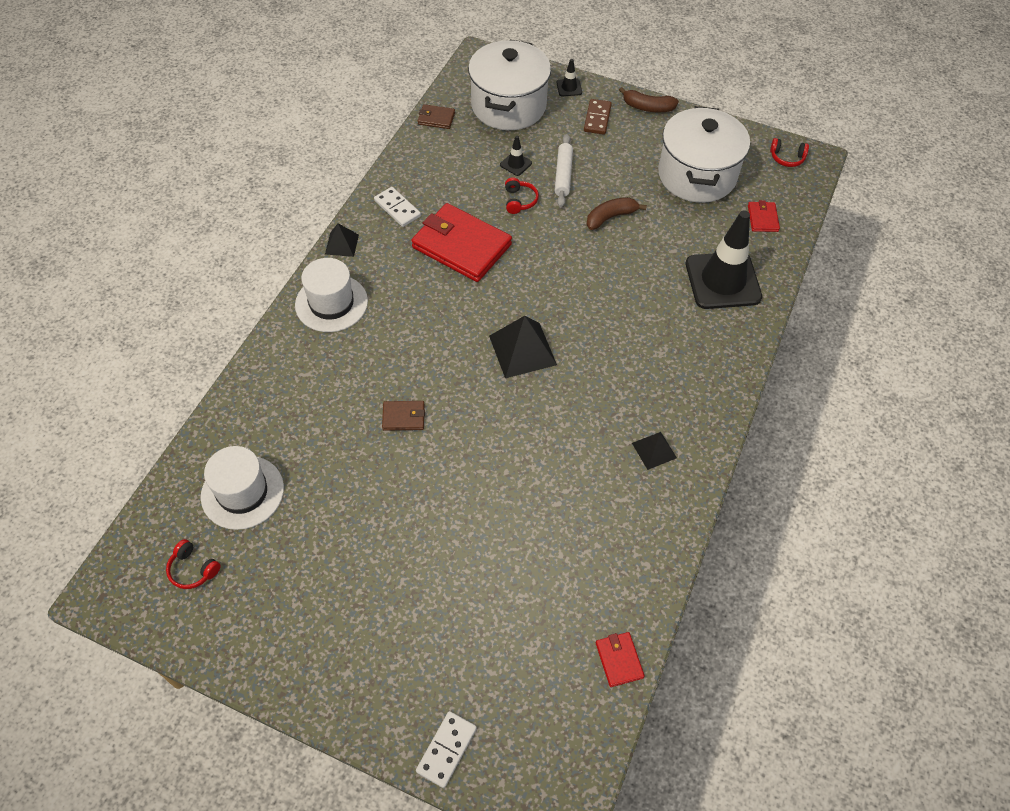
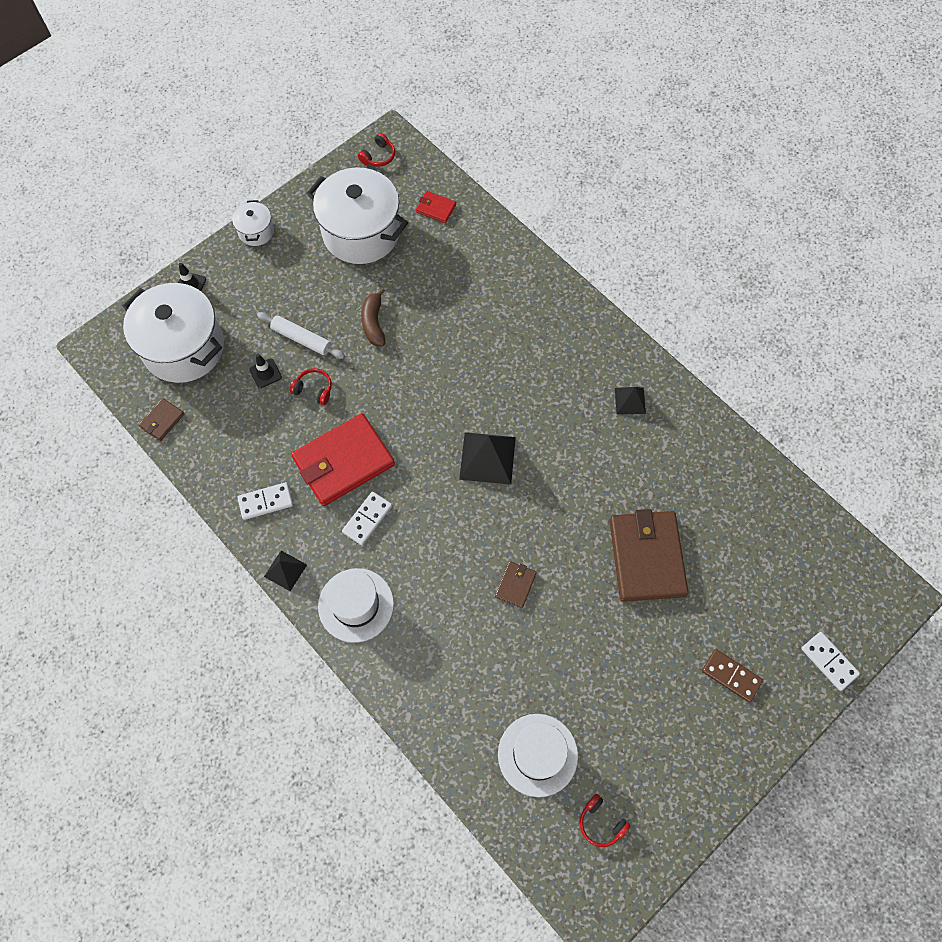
camera: 65 degrees left, 10 degrees up
red headphones [166,539,221,589] -> red headphones turned 75 degrees clockwise [580,794,631,847]
brown domino [584,99,612,135] -> brown domino moved to [702,649,763,702]
red wallet [596,632,645,687] -> none
brown banana [619,87,679,112] -> white pot [232,200,274,246]
black traffic cone [686,210,762,309] -> none
none -> white domino [342,492,392,545]
none -> brown wallet [609,509,688,602]

